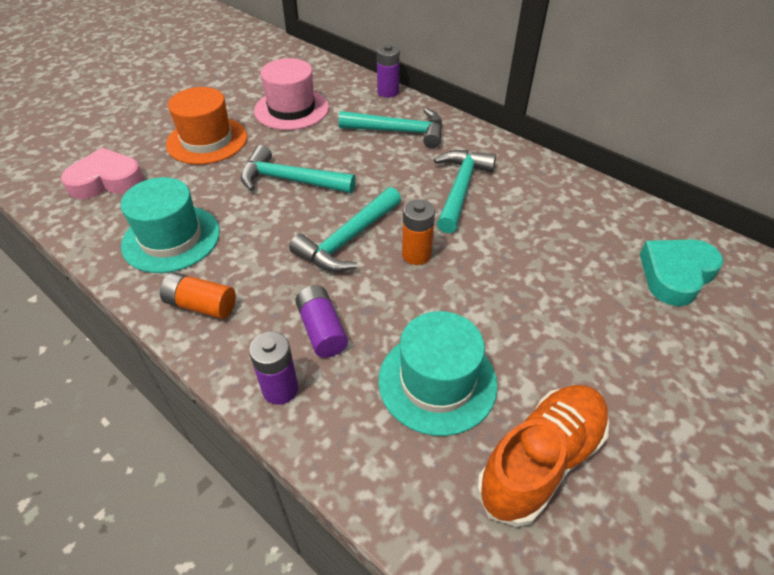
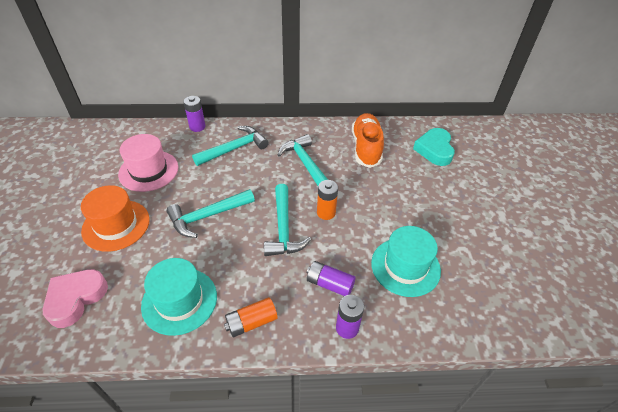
camera: 45 degrees left, 0 degrees up
orange shoe [477,385,610,527] -> orange shoe moved to [352,113,384,168]

